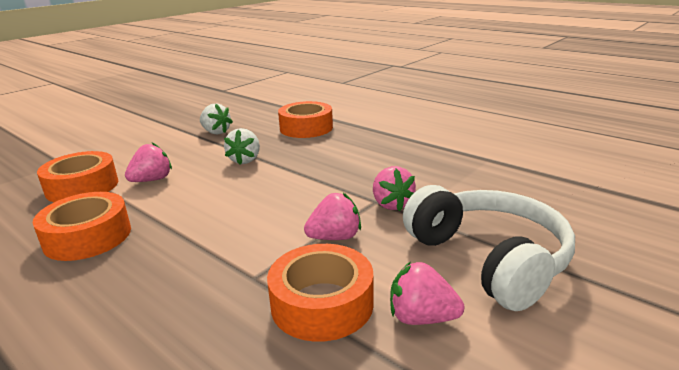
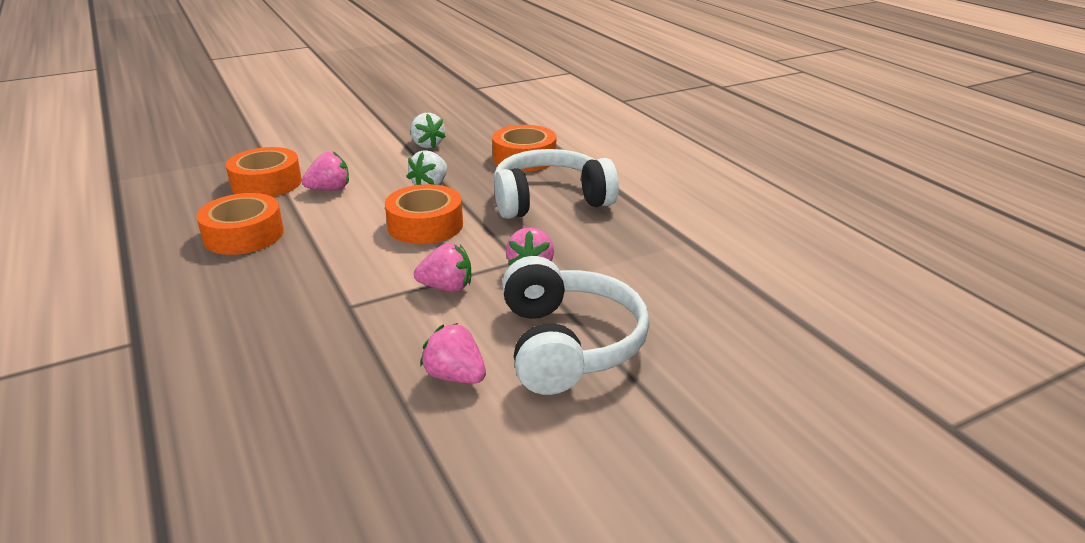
camera: 20 degrees right, 5 degrees up
orange tape [267,244,374,342] -> orange tape moved to [385,184,463,244]
none -> white headphones [494,149,619,219]

